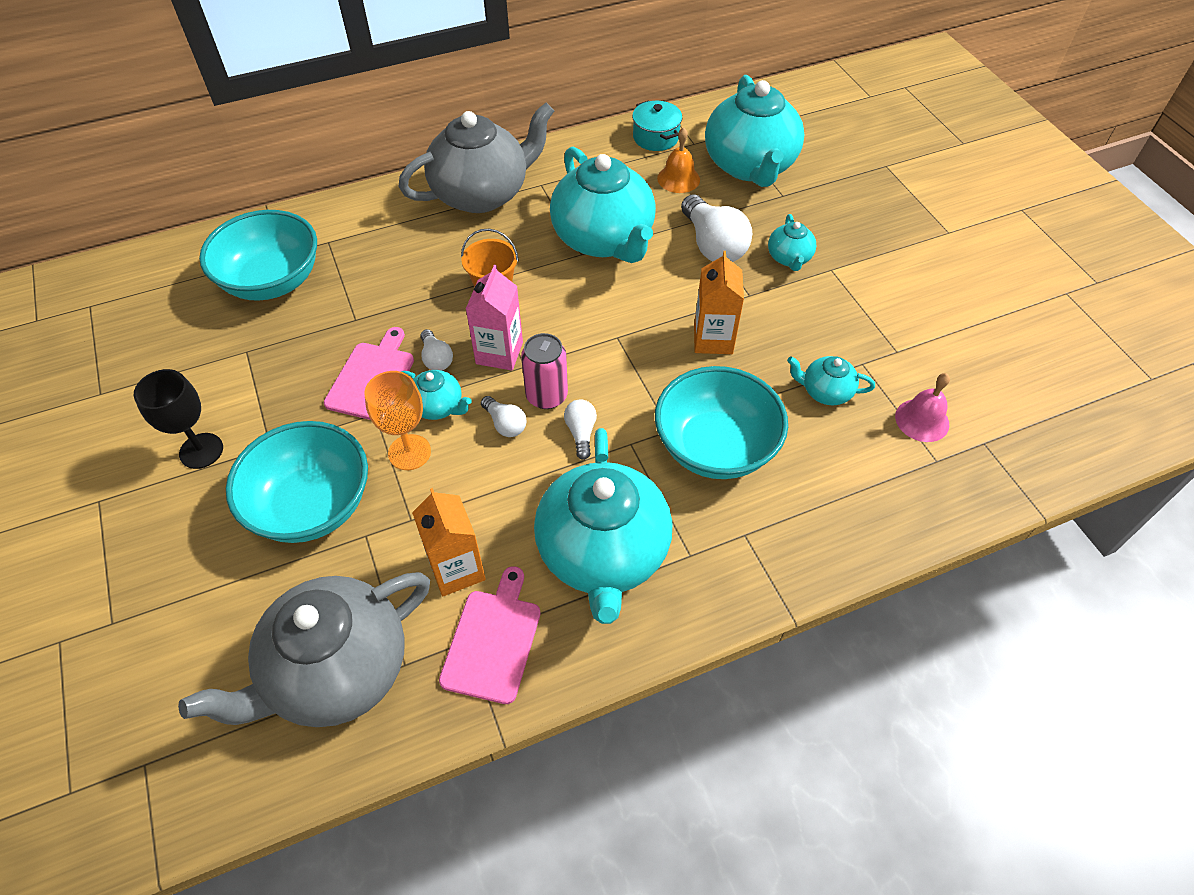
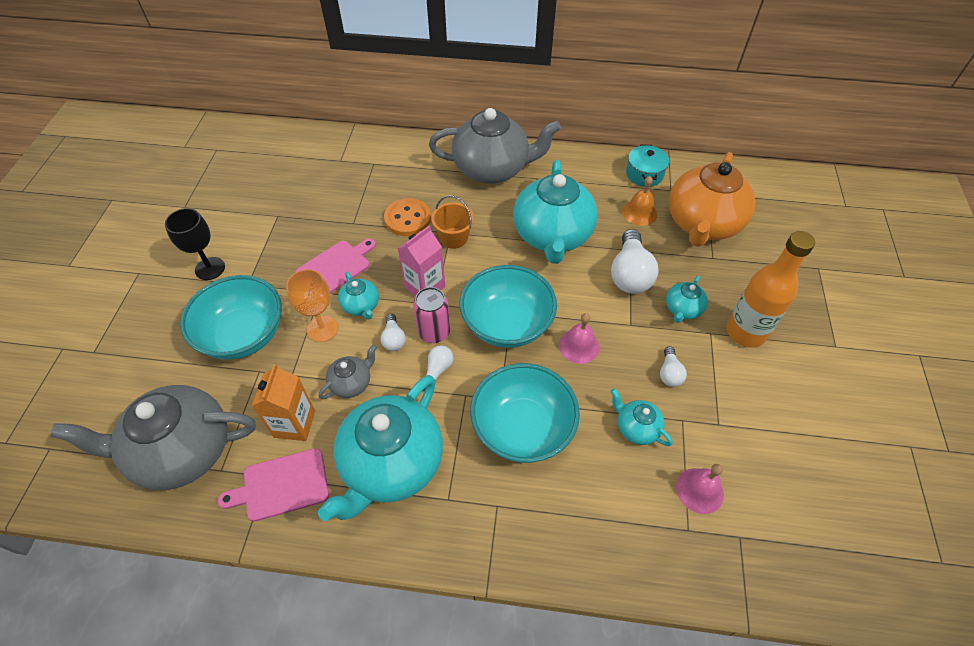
camera: 30 degrees right, 0 degrees up
turquoise bowl [199,210,317,301] -> turquoise bowl moved to [460,265,557,348]
white light bulb [421,329,453,371] -> white light bulb moved to [660,346,687,387]
pink cutting board [439,566,541,704] -> pink cutting board turned 150 degrees counterclockwise [218,448,329,522]
orange carton [694,251,744,354] -> pink bell [559,313,599,364]
turquoise teapot [705,75,805,187] -> orange teapot [669,152,755,247]
none -> grey teapot [319,344,377,399]
none -> orange button [384,198,431,236]
none -> orange bottle [726,231,815,348]

